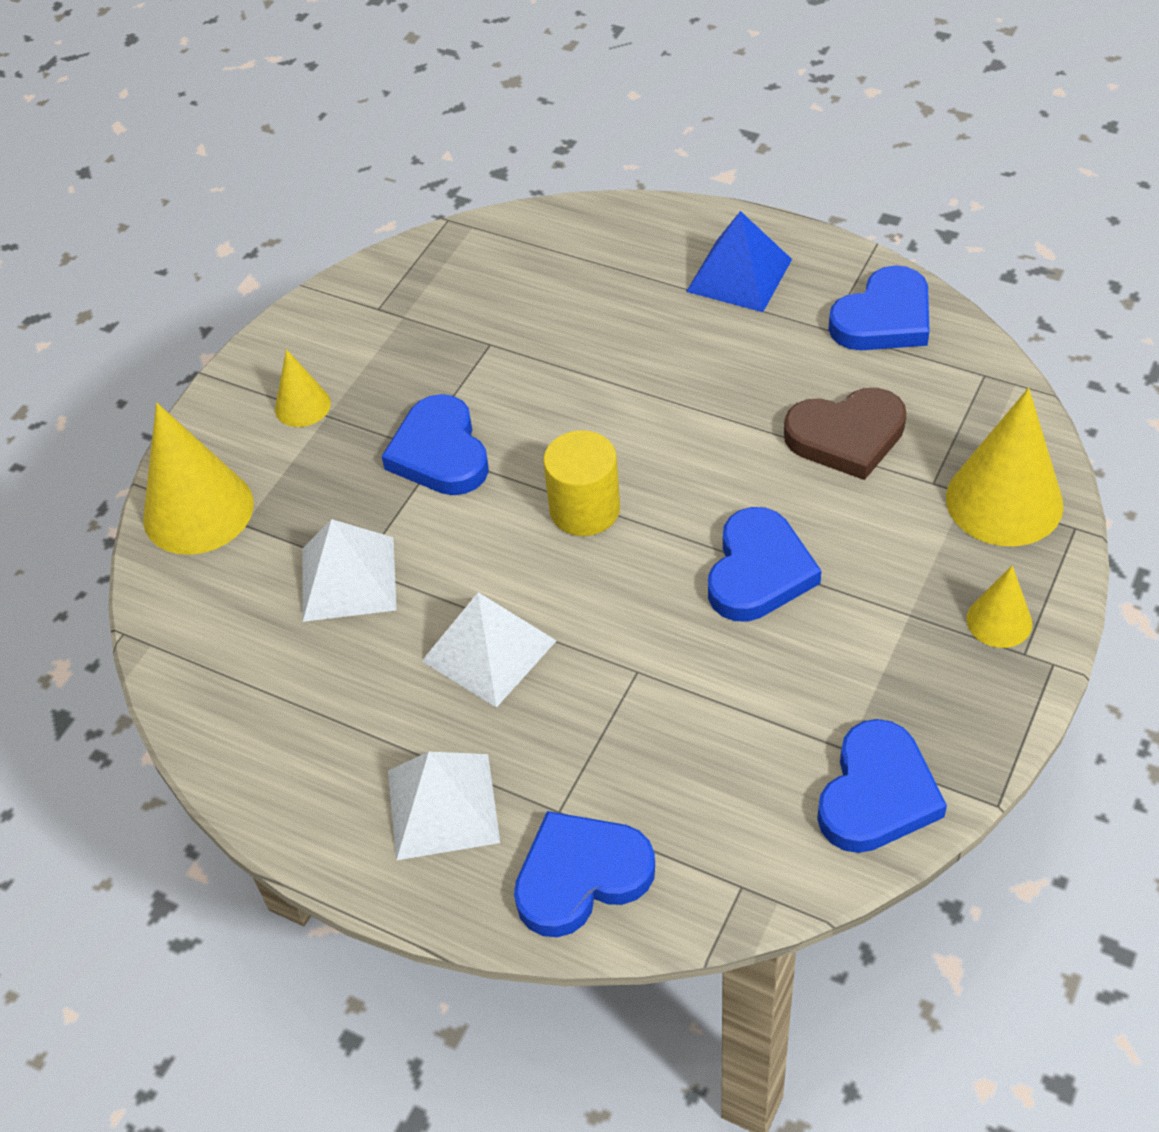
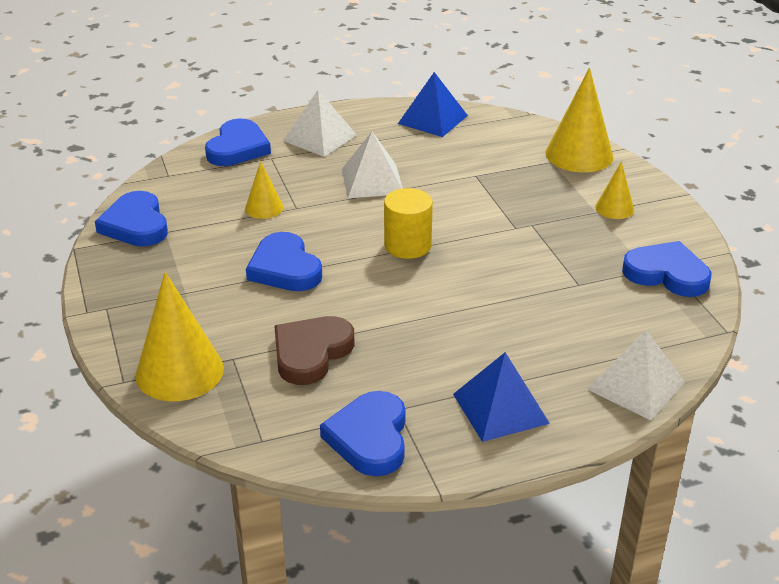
camera: 130 degrees right, 15 degrees down
white pyramid [303,519,397,622] -> white pyramid moved to [587,330,685,420]
blue heart [381,394,489,495] -> blue heart moved to [622,241,712,297]
yellow cone [966,565,1032,648] -> yellow cone moved to [245,161,283,219]
none -> blue pyramid [398,72,468,137]

